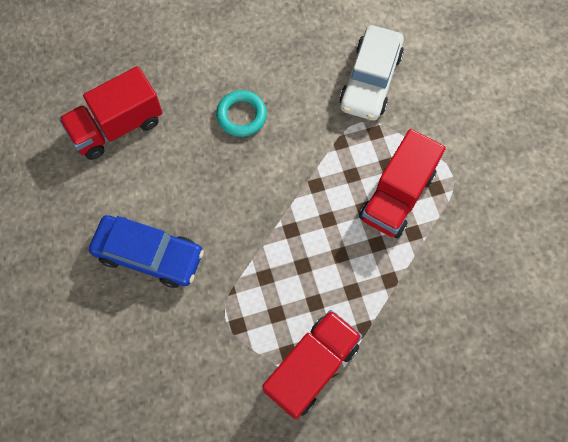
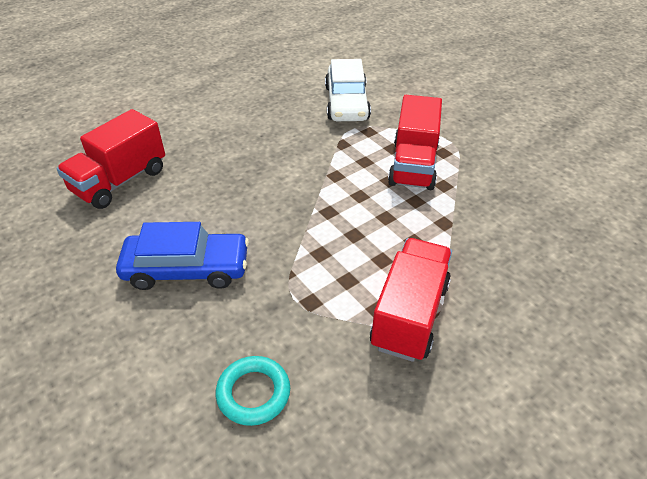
camera: 20 degrees left, 25 degrees down
turquoise ring [216,90,267,137] -> turquoise ring moved to [216,356,290,426]

